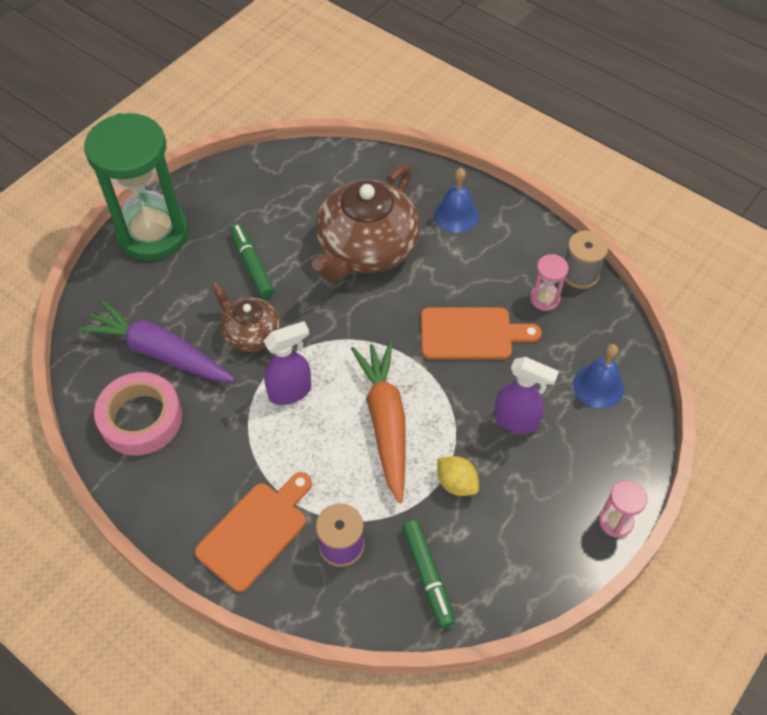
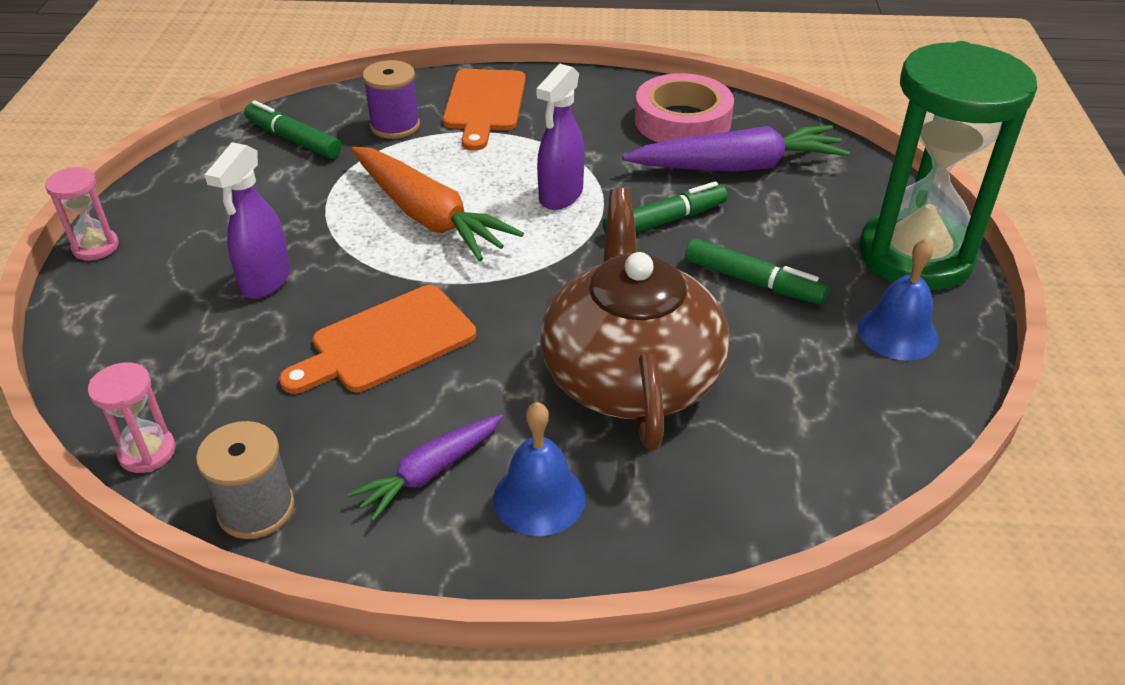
camera: 145 degrees right, 15 degrees down
brown teapot [211,283,280,352] -> green marker [603,181,728,235]
yellow lemon [437,456,479,496] -> none
purple spray bottle [494,357,559,434] -> purple spray bottle turned 60 degrees counterclockwise [204,142,290,299]
pink hourglass [530,254,569,311] -> pink hourglass moved to [88,362,176,473]
blue bell [573,344,624,409] -> blue bell moved to [858,238,939,361]
none -> purple carrot [348,414,503,521]

